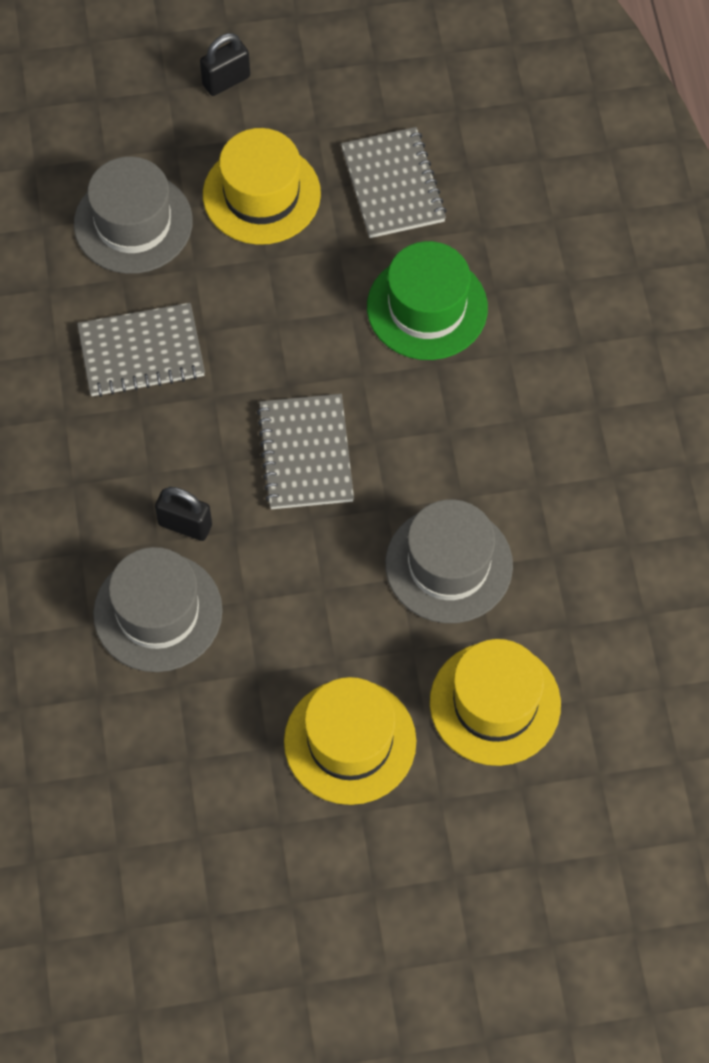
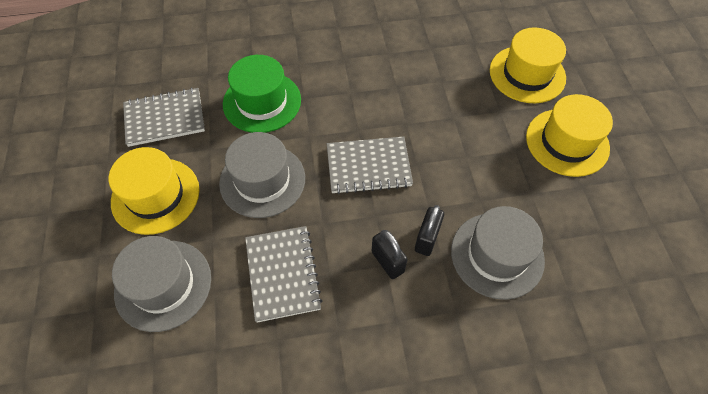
camera: 90 degrees left, 5 degrees down
black padlock [200,33,250,96] -> black padlock moved to [372,230,408,279]
grey hat [385,499,513,623] -> grey hat moved to [219,132,305,218]

